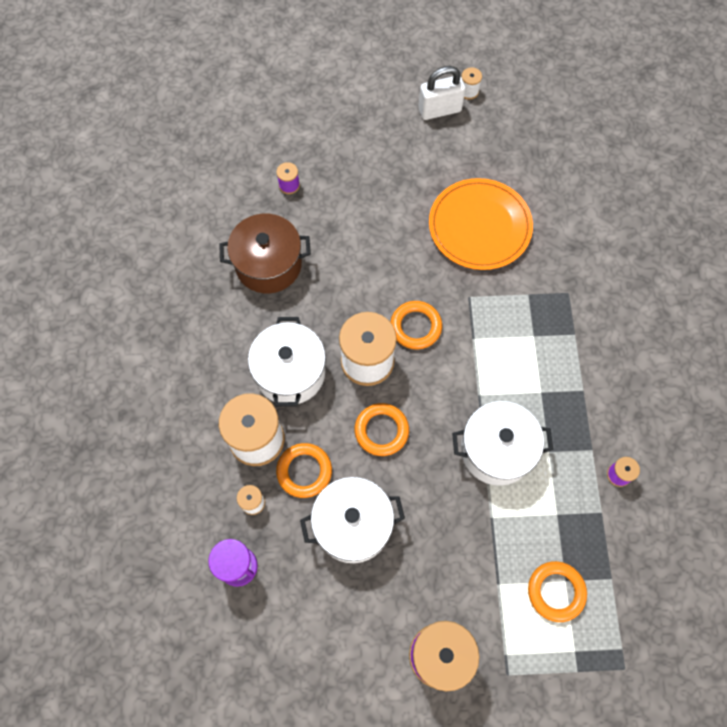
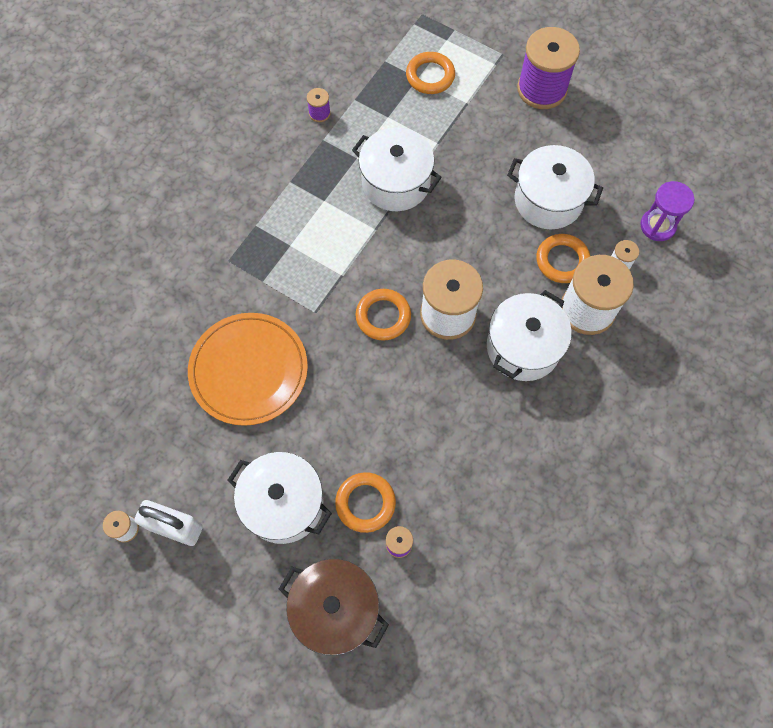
camera: 145 degrees left, 0 degrees up
brown pot [219,214,311,293] -> brown pot moved to [279,559,389,655]
orange ring [355,403,409,456] -> orange ring moved to [335,472,396,533]
none -> white pot [228,452,332,544]

